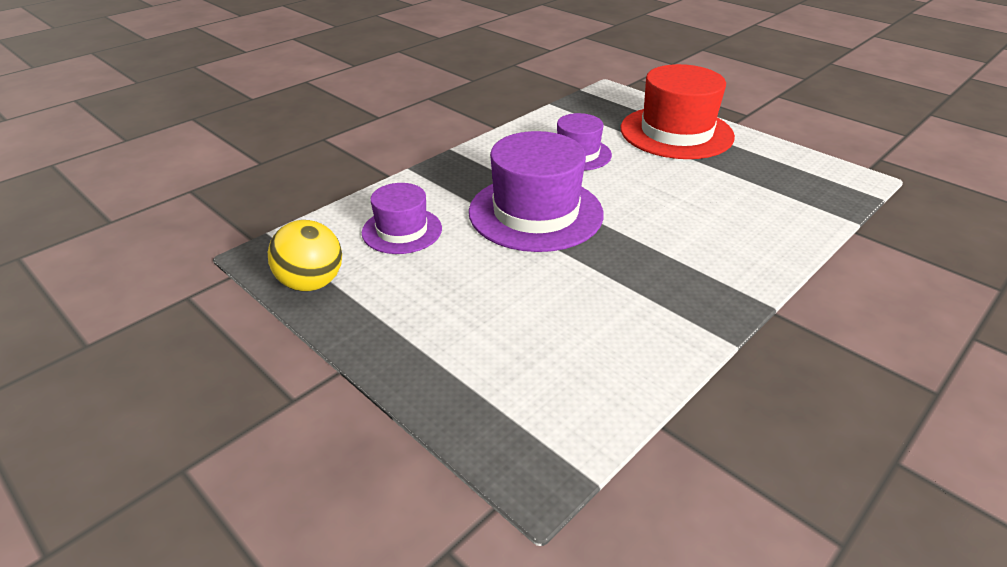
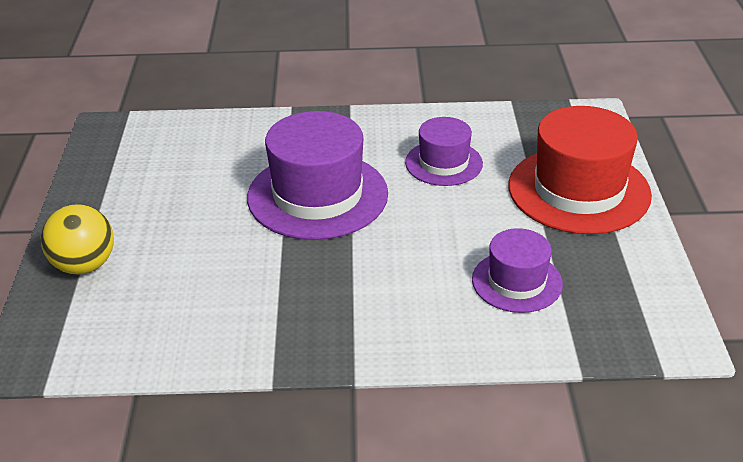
camera: 45 degrees right, 0 degrees up
yellow ball [268,220,342,291] -> yellow ball moved to [41,204,114,274]
purple hat [362,183,442,254] -> purple hat moved to [472,228,563,313]

